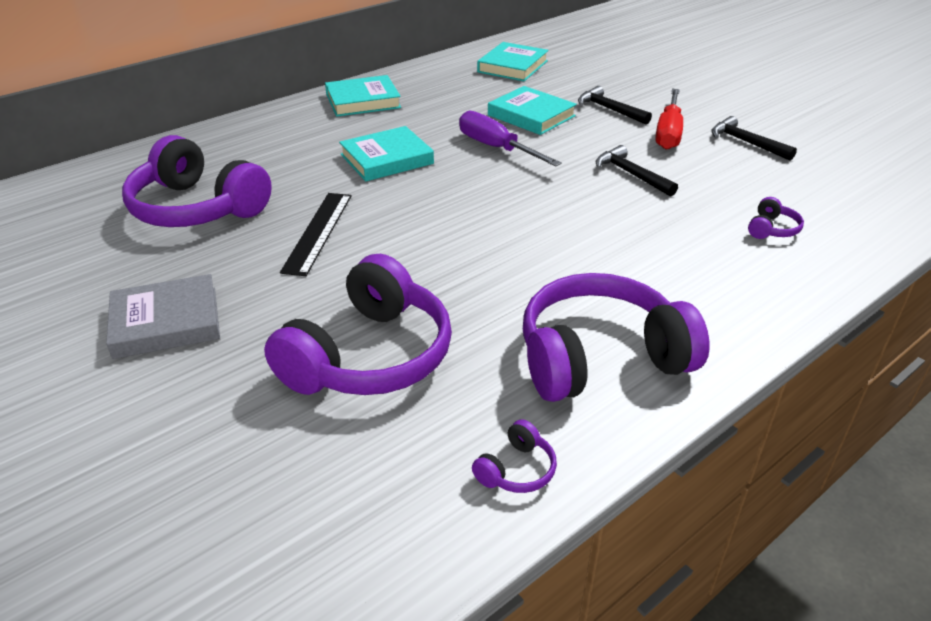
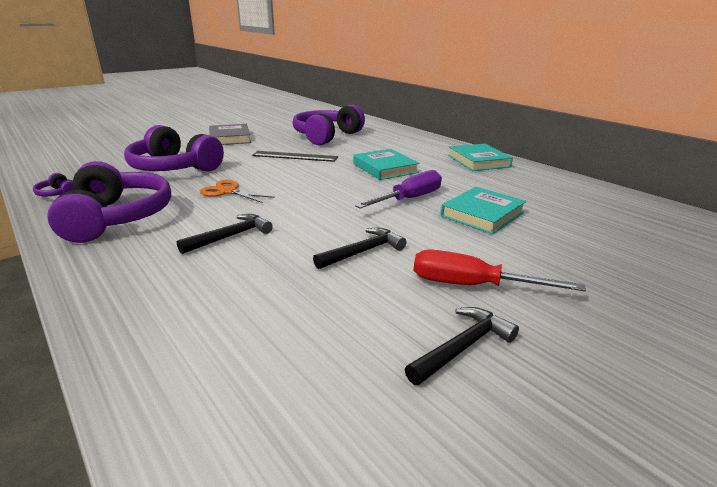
camera: 90 degrees right, 10 degrees down
turquoise book [477,42,549,81] -> none
black hammer [578,86,652,125] -> black hammer moved to [177,214,273,254]
purple headphones [748,197,804,239] -> none
none -> orange scissors [200,180,275,203]

